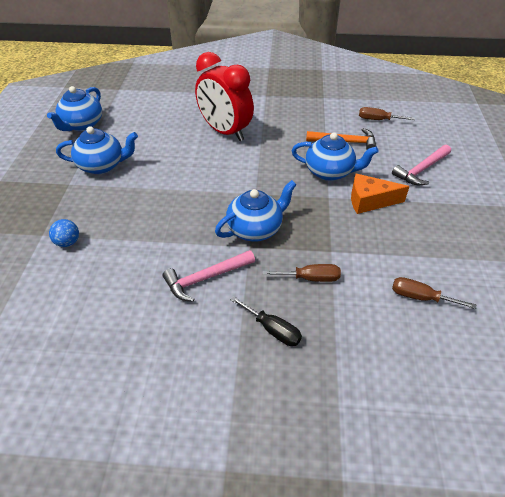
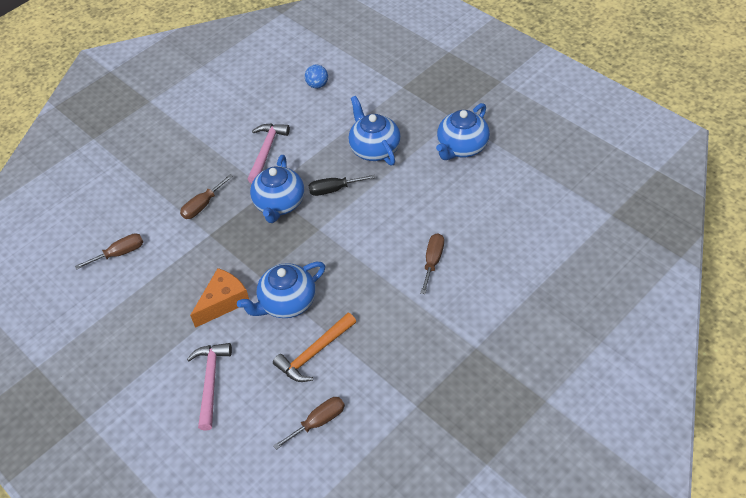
camera: 135 degrees right, 5 degrees up
blue teapot [47,86,102,131] -> blue teapot moved to [349,96,401,165]
blue ball [49,219,79,247] -> blue ball moved to [305,65,328,88]
red clock [195,52,254,141] -> brown screwdriver [420,233,444,294]
black screwdriver [230,296,302,346] -> black screwdriver moved to [308,174,375,196]

